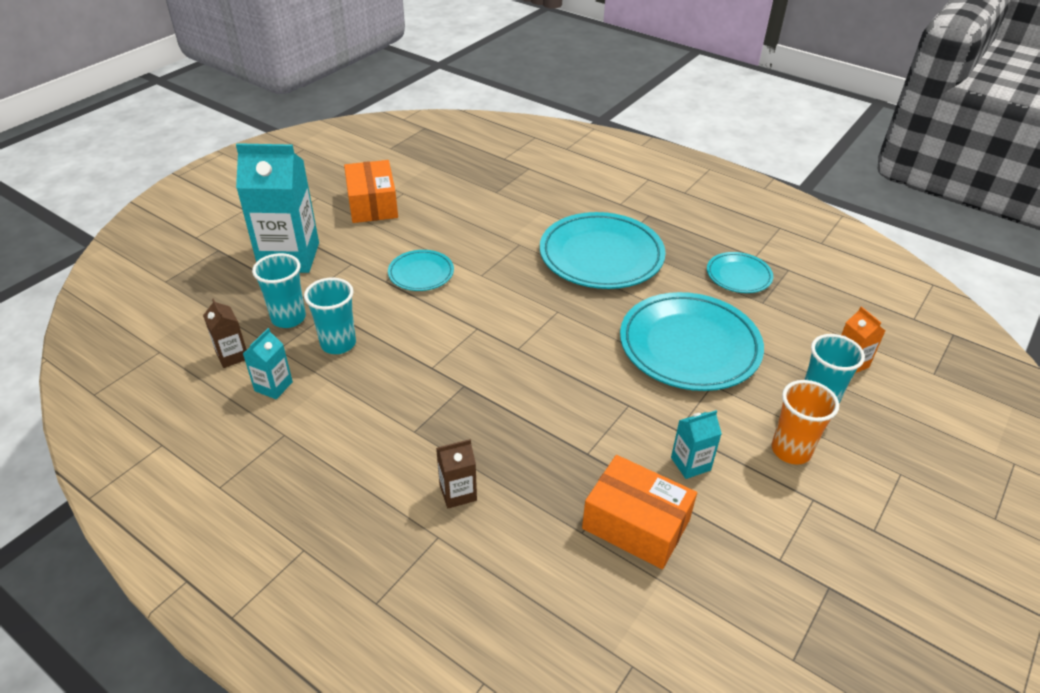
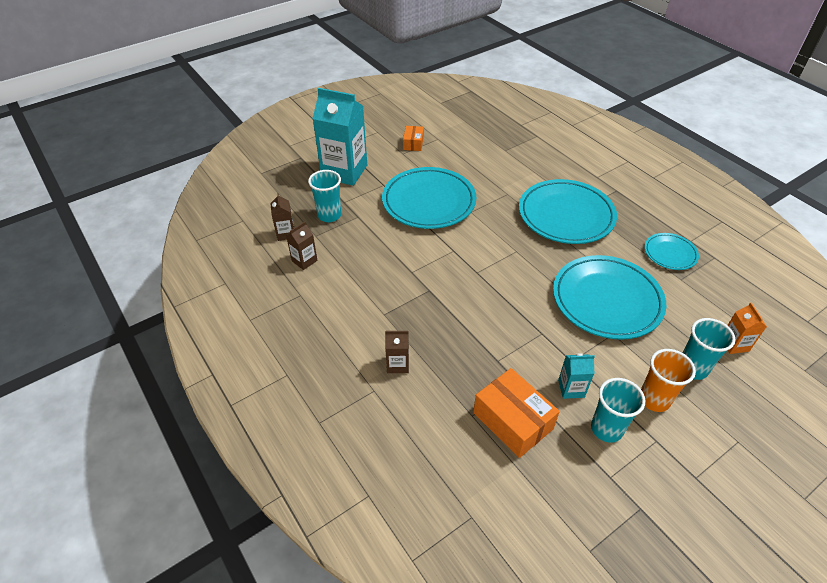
camera: 20 degrees right, 5 degrees up
turquoise carton [243,328,293,399] -> brown carton [286,222,318,270]
turquoise cup [304,278,356,354] -> turquoise cup moved to [591,378,645,443]
orange box [344,160,398,223] -> orange box [403,126,424,151], size x0.55
turquoise plate [388,250,454,291] -> turquoise plate [382,167,476,229], size x1.96

